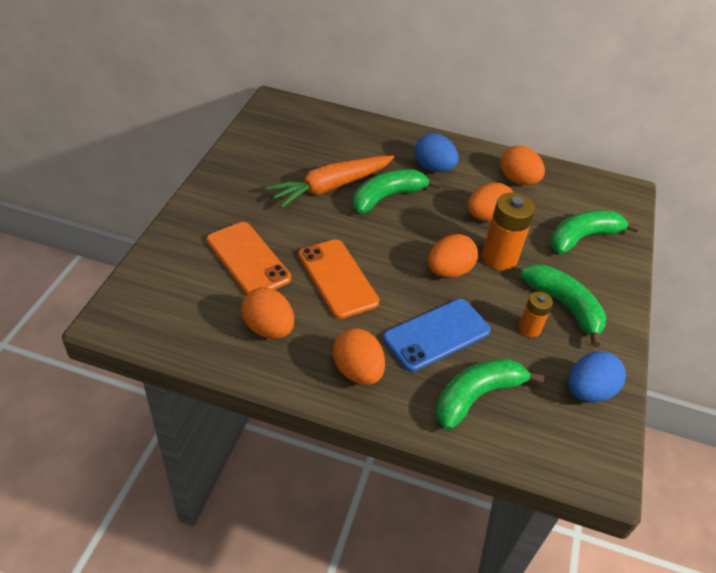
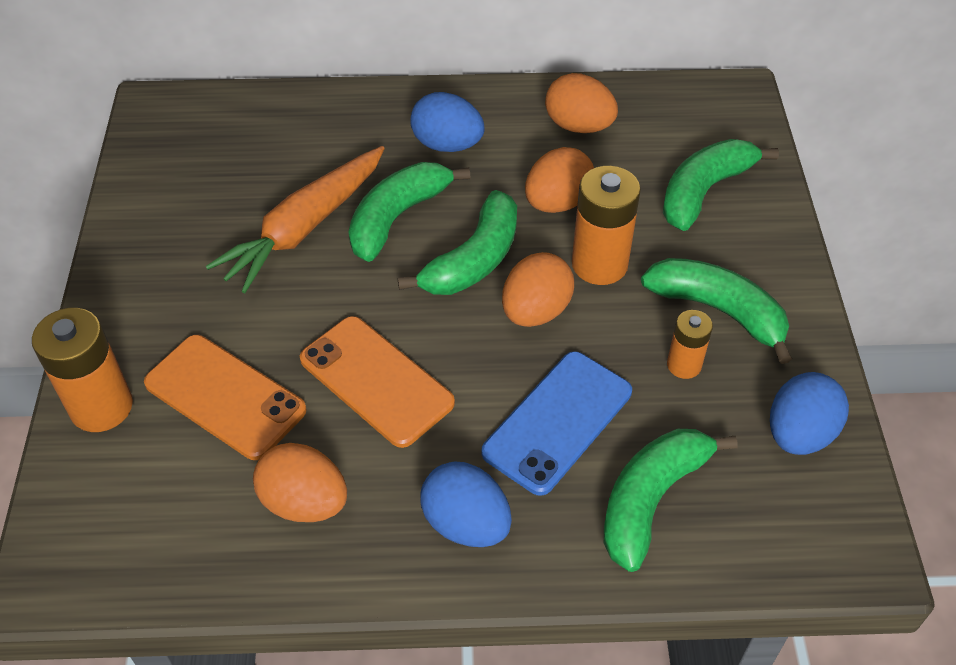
camera: 15 degrees left, 5 degrees up
orange egg [333,328,385,385] -> blue egg [420,461,512,547]
none -> orange battery [32,308,133,432]
none -> green banana [398,190,517,295]

